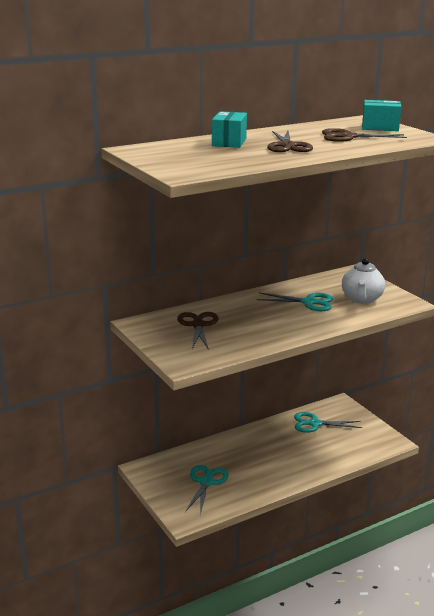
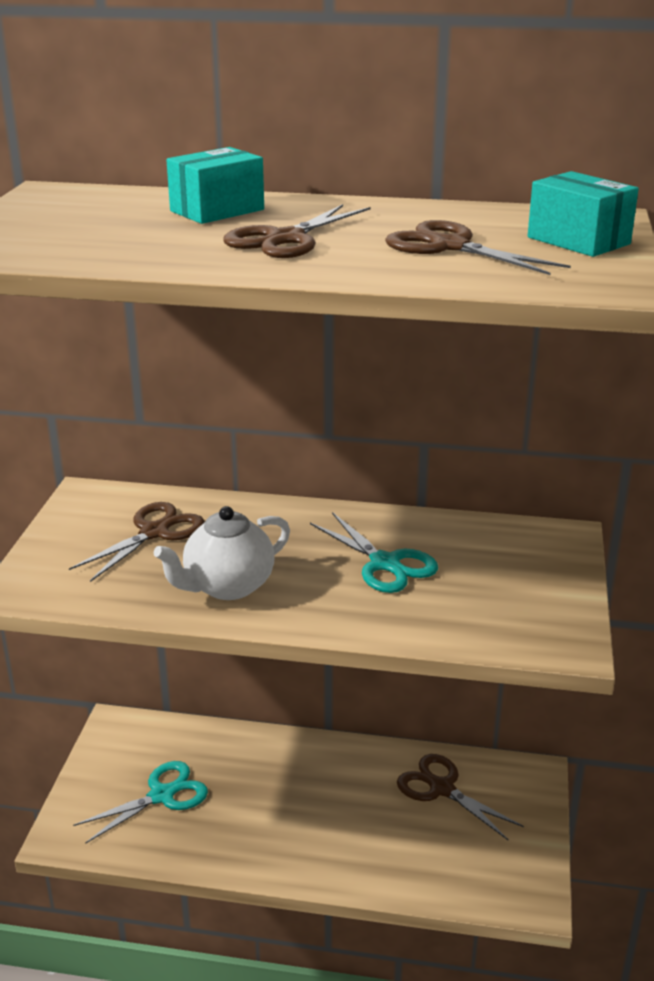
camera: 40 degrees right, 5 degrees up
turquoise scissors [294,412,362,433] -> brown scissors [397,754,524,841]
white teapot [342,258,385,304] -> white teapot moved to [154,506,290,600]

